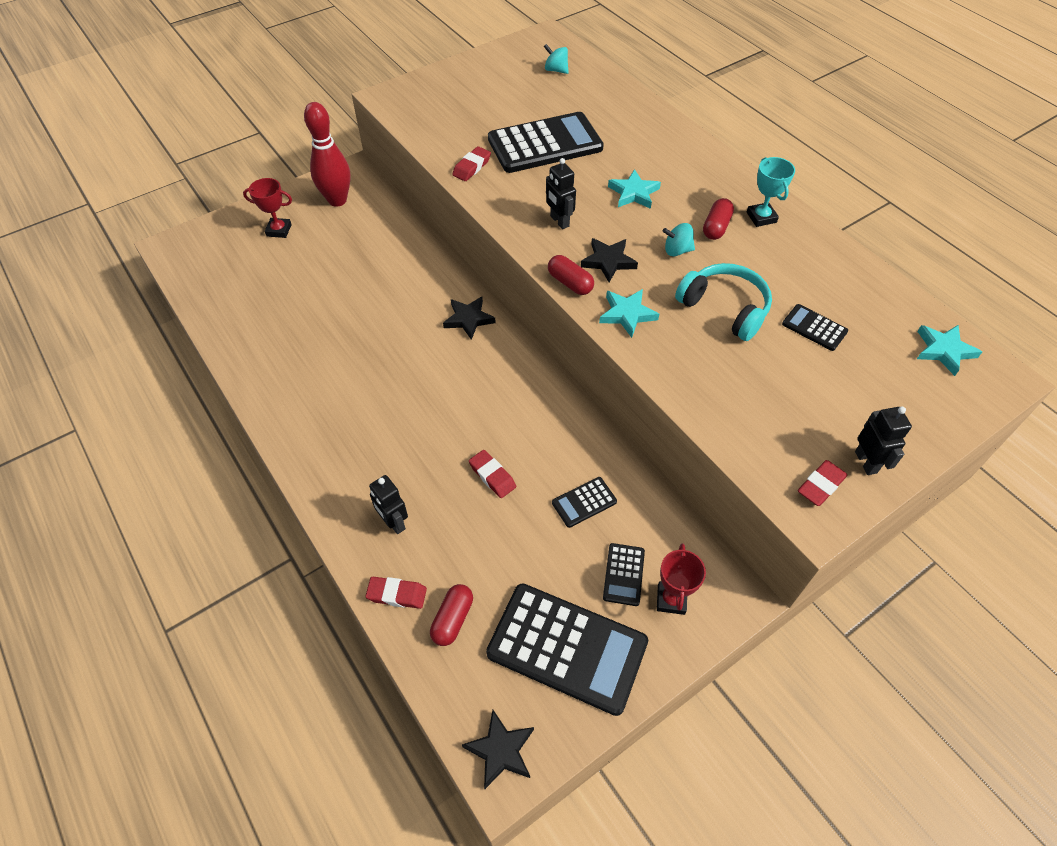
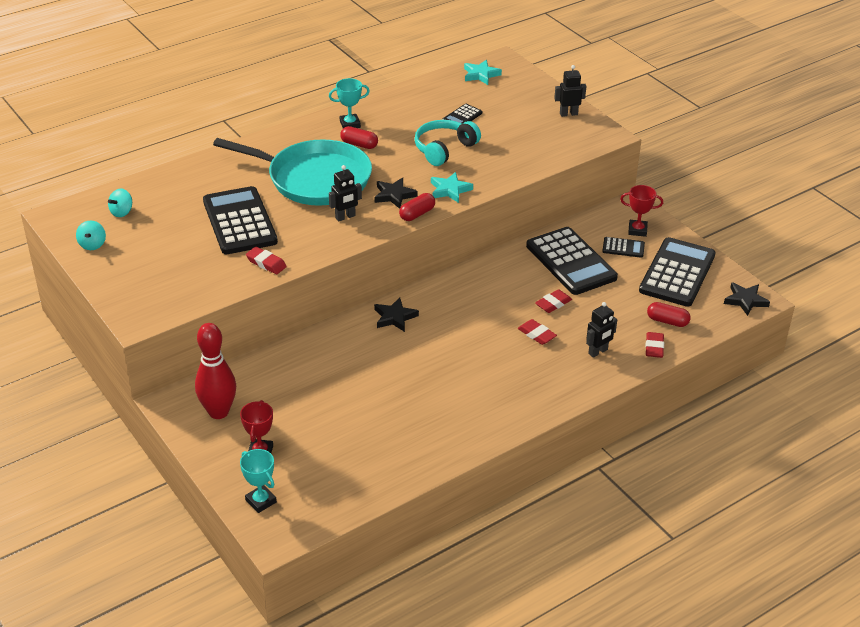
camera: 90 degrees left, 15 degrees down
black calculator [552,477,617,528] -> black calculator [526,227,618,295], size x2.21
turquoise star [608,169,661,209] -> turquoise pan [213,138,372,206]
turquoise spinning top [663,223,695,256] -> turquoise spinning top moved to [76,221,106,250]
red eraser [798,460,847,506] -> red eraser moved to [518,319,557,345]
none -> turquoise trophy [240,449,277,513]

